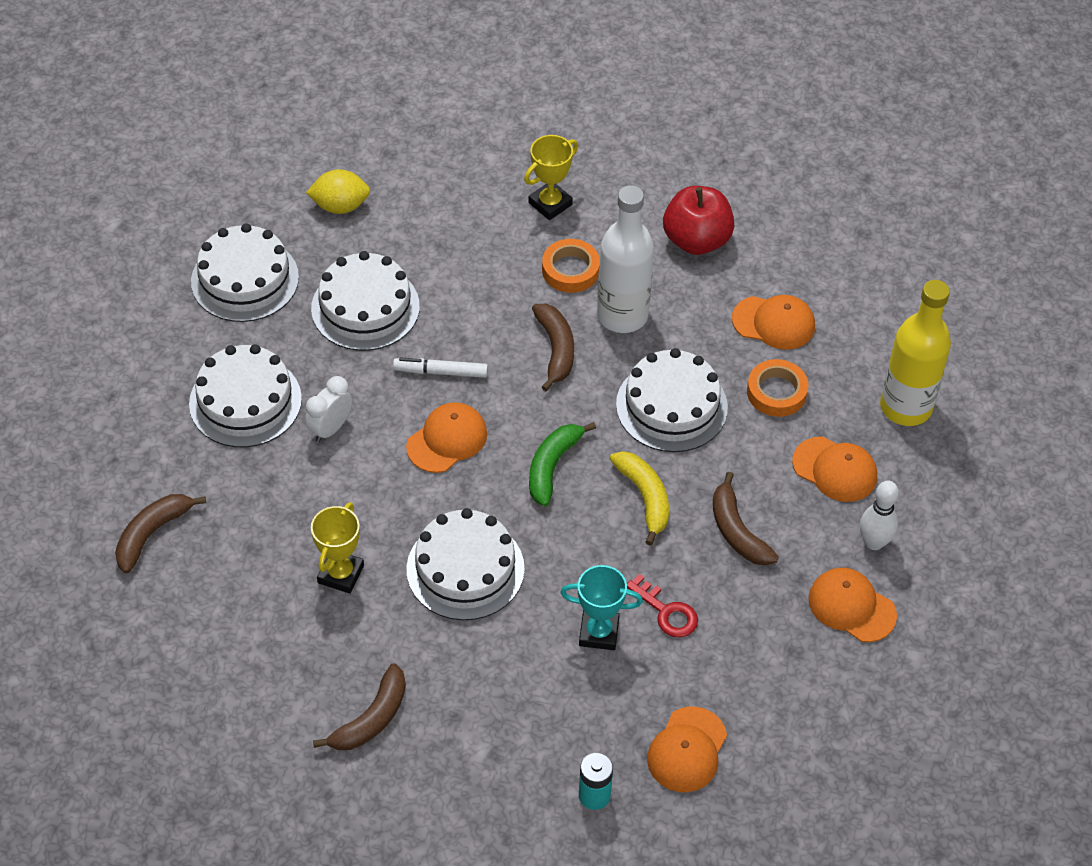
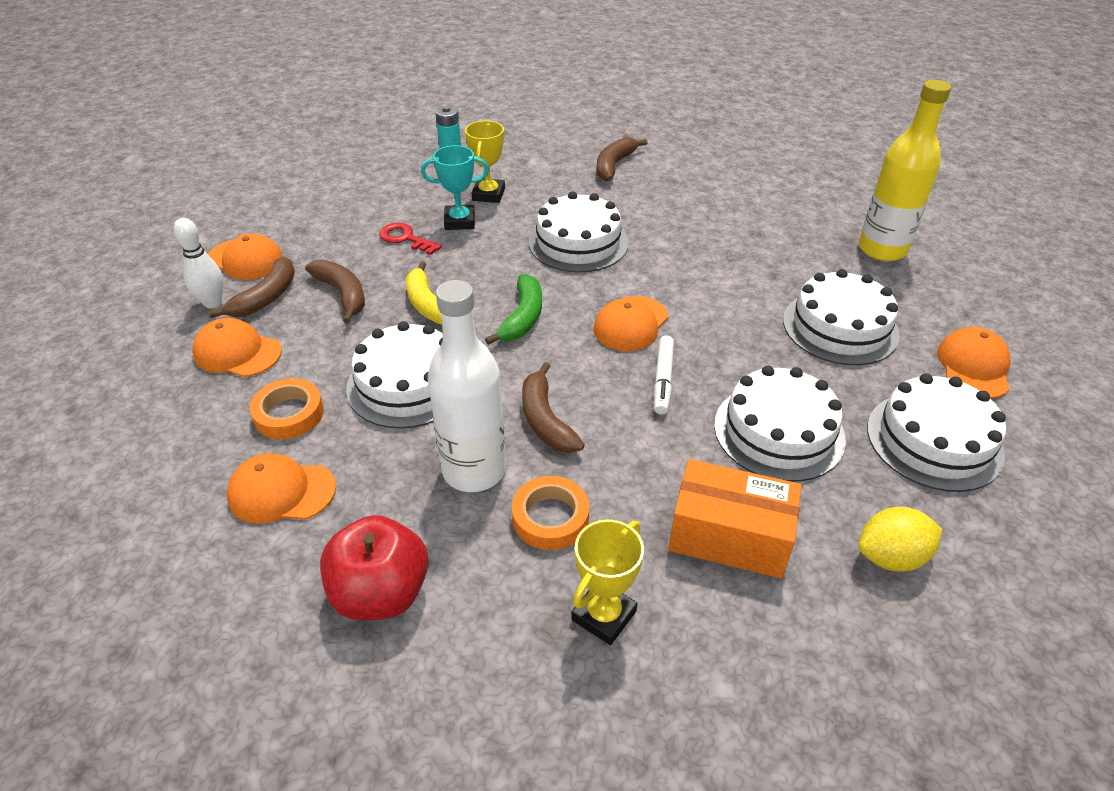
camera: 170 degrees right, 10 degrees down
brown banana [115,494,206,574] -> brown banana moved to [209,257,295,318]
white clock [305,376,352,442] -> none
yellow trophy [311,502,364,594] -> yellow trophy moved to [465,121,505,203]
white marker [393,357,488,378] -> white marker turned 105 degrees clockwise [654,335,674,415]
orange cap [647,706,727,792] -> orange cap moved to [937,327,1010,399]
yellow bottle [880,280,951,426] -> yellow bottle moved to [859,80,951,261]
none -> orange box [668,459,801,578]

